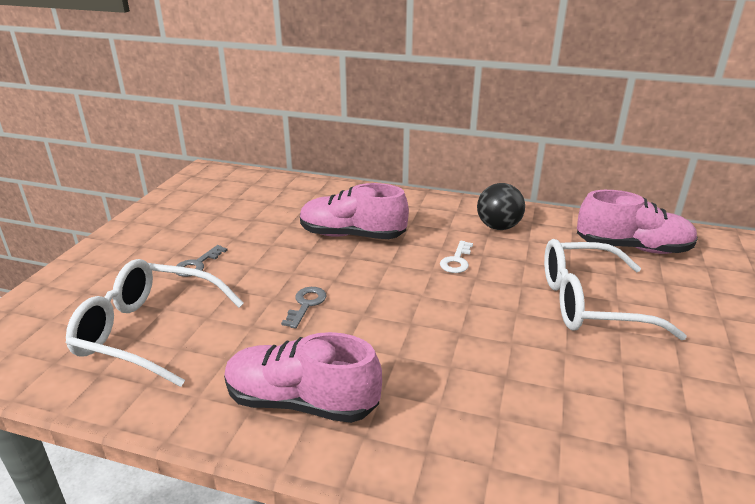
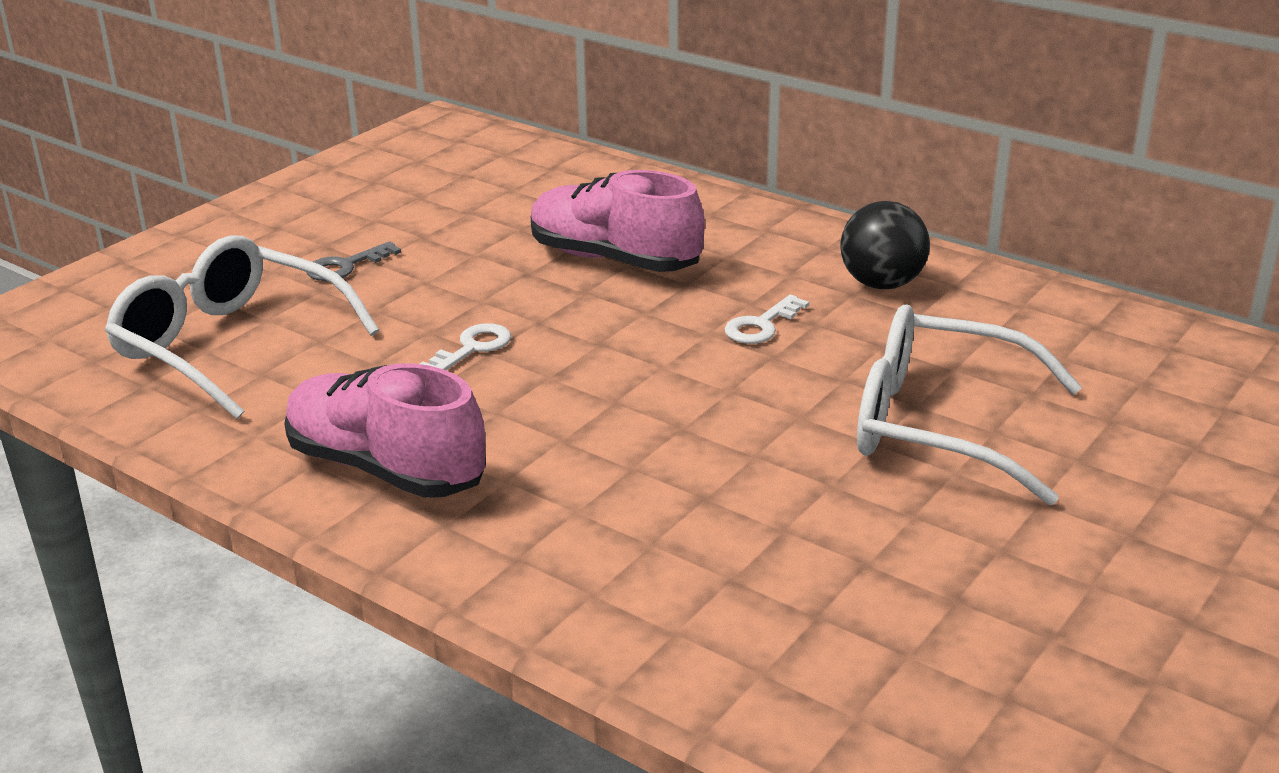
camera: 20 degrees right, 0 degrees up
grey key [281,287,326,329] -> white key [420,323,511,370]
pink shoe [577,190,698,254] -> none

